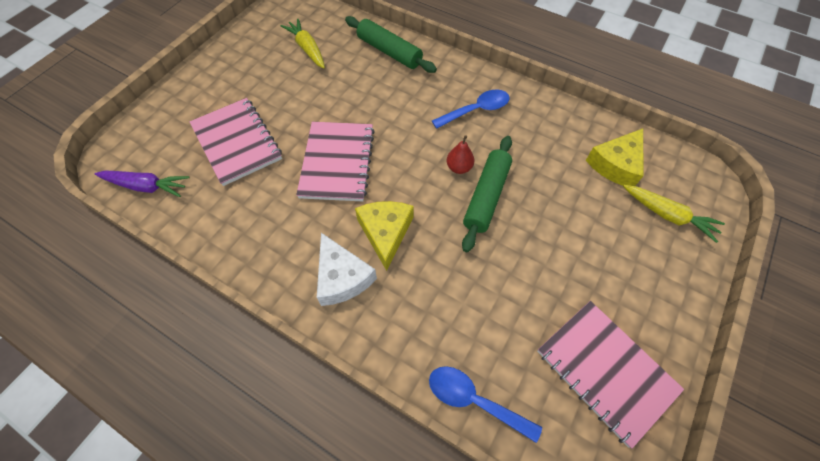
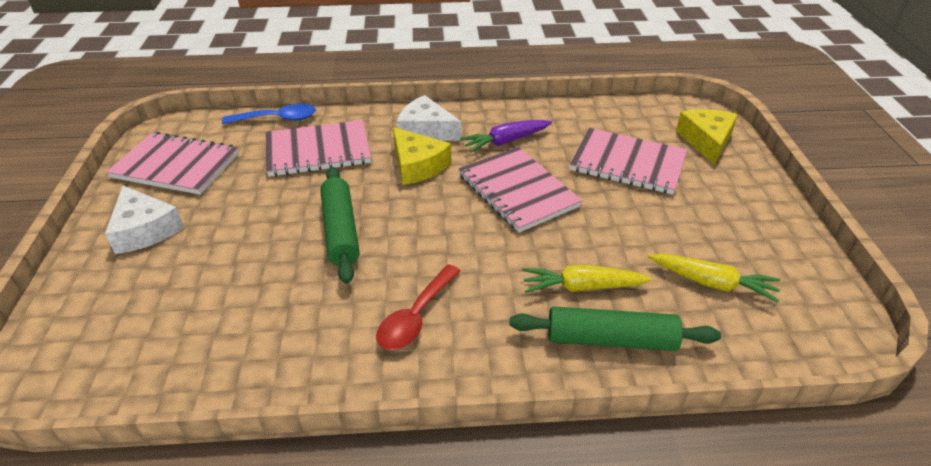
camera: 145 degrees right, 20 degrees down
purple carrot [95,170,189,197] -> purple carrot moved to [460,120,552,153]
blue spoon [432,89,510,129] -> red spoon [376,264,461,350]
red pear [447,135,474,174] -> none
yellow cheese [586,128,643,186] -> yellow cheese moved to [676,109,738,165]
yellow carrot [623,185,725,243] -> yellow carrot moved to [522,265,652,293]
none -> white cheese [105,186,184,254]
none -> pink notebook [266,120,371,177]

